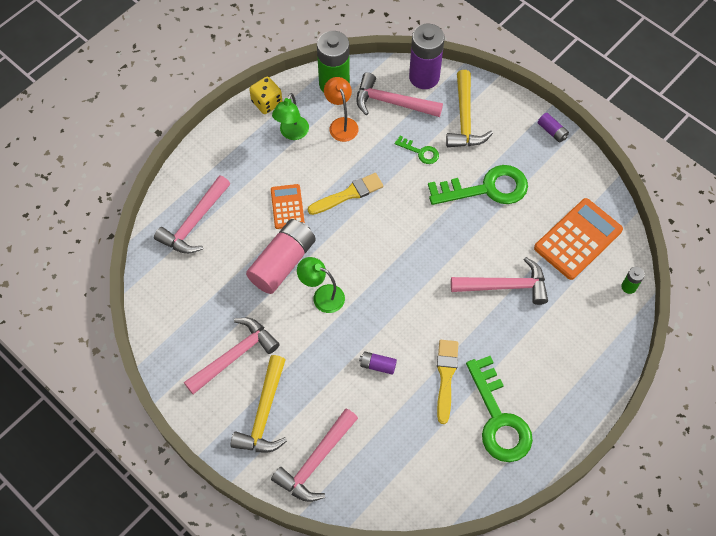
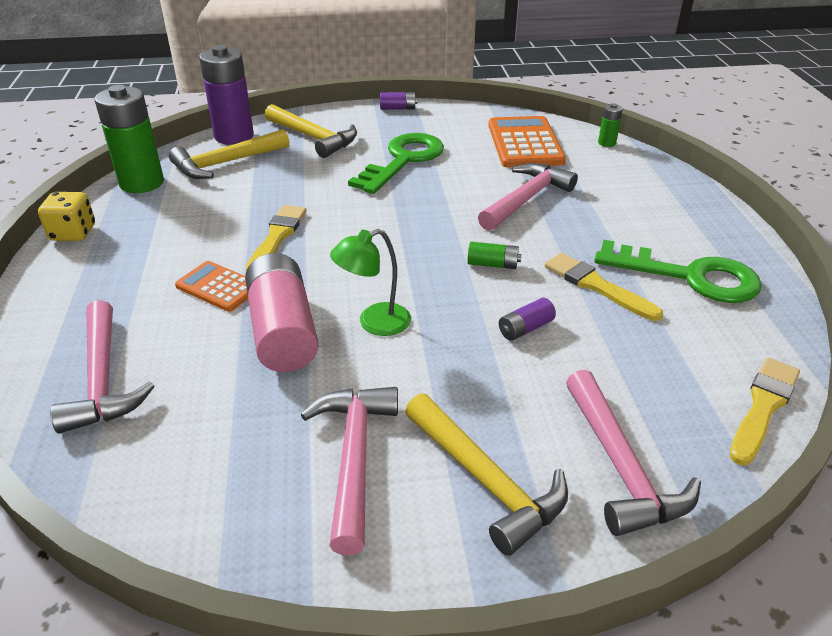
camera: 50 degrees left, 25 degrees down
green lamp [272,93,309,140] -> none
orange lamp [324,77,359,142] -> none
pink hammer [356,73,443,117] -> yellow hammer [169,129,289,179]
green key [395,136,439,164] -> none
none -> green battery [467,242,522,269]
none -> yellow brush [730,358,800,465]

